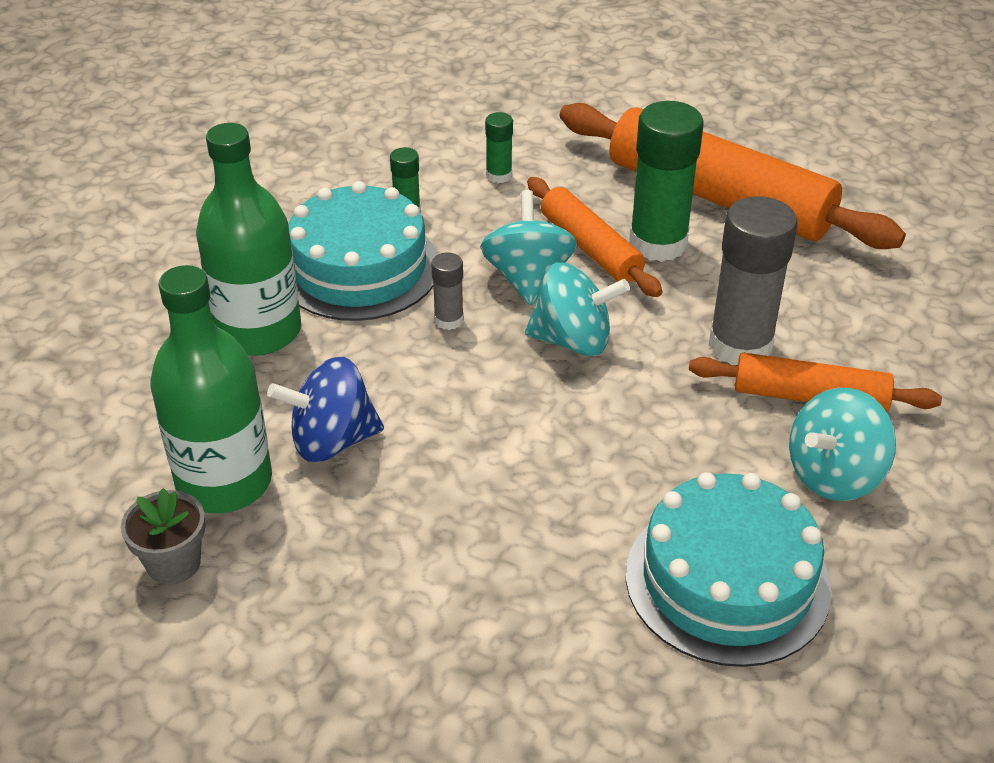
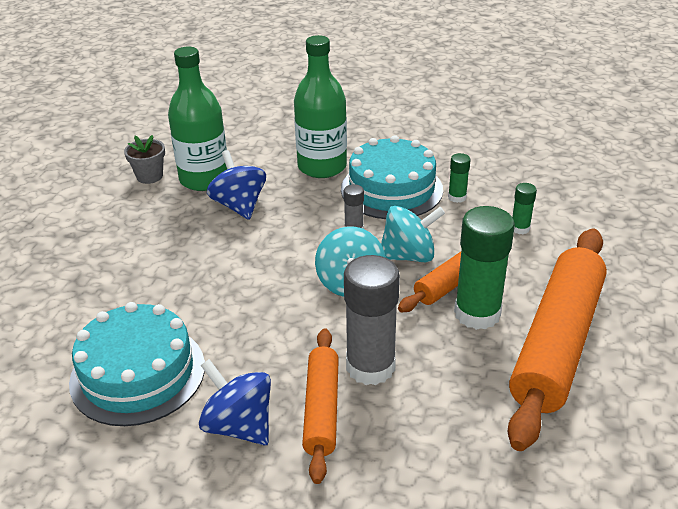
camera: 80 degrees right, 5 degrees down
turquoise spinning top [789,388,896,501] -> blue spinning top [199,359,271,445]

